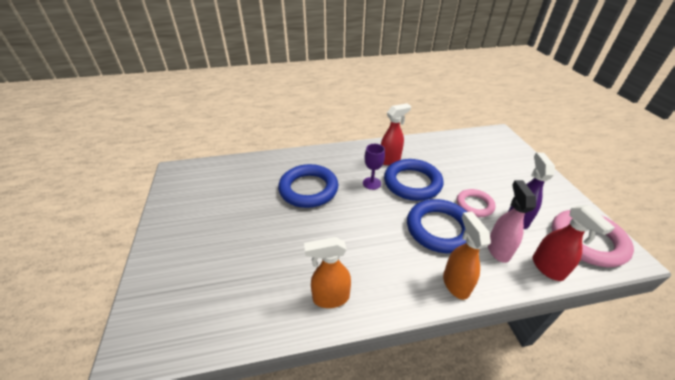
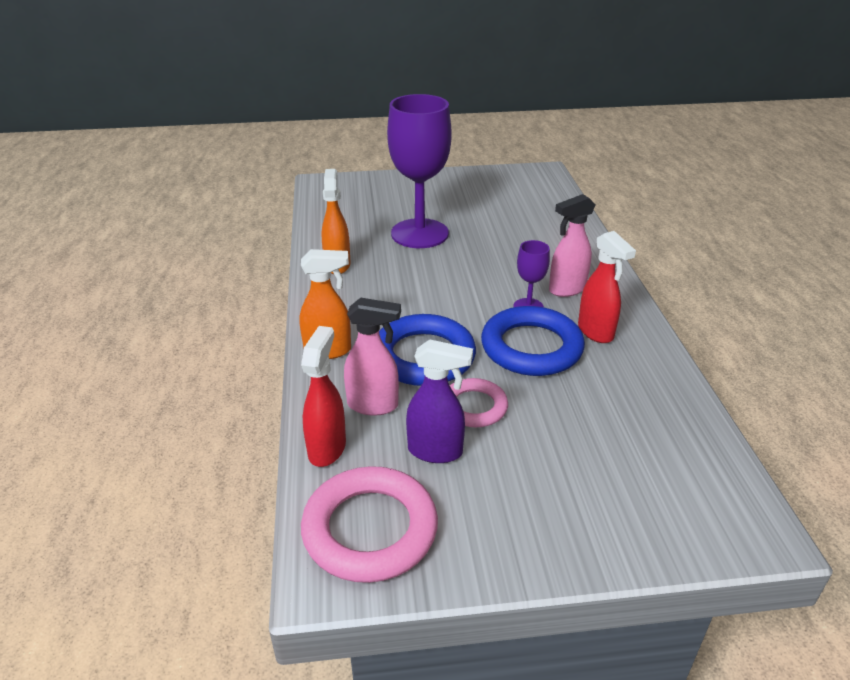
camera: 95 degrees right, 5 degrees down
blue ring [278,164,338,208] -> none
red spray bottle [533,205,615,281] -> red spray bottle turned 120 degrees clockwise [301,326,346,467]
none -> purple goblet [387,94,452,248]
none -> pink spray bottle [549,194,595,297]

